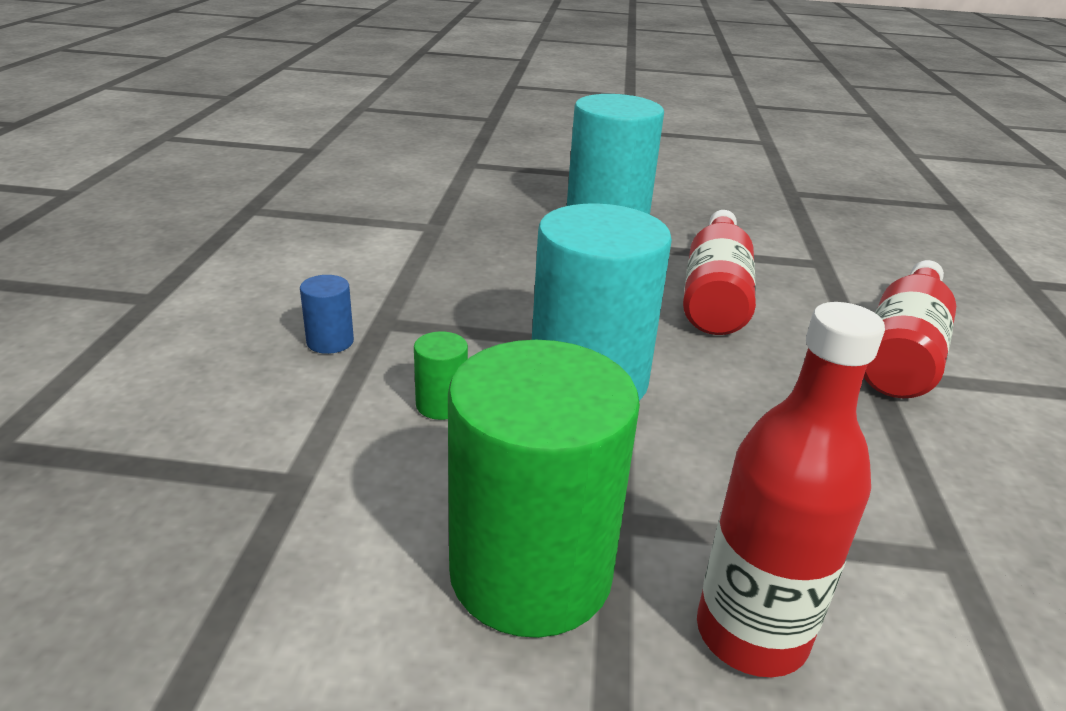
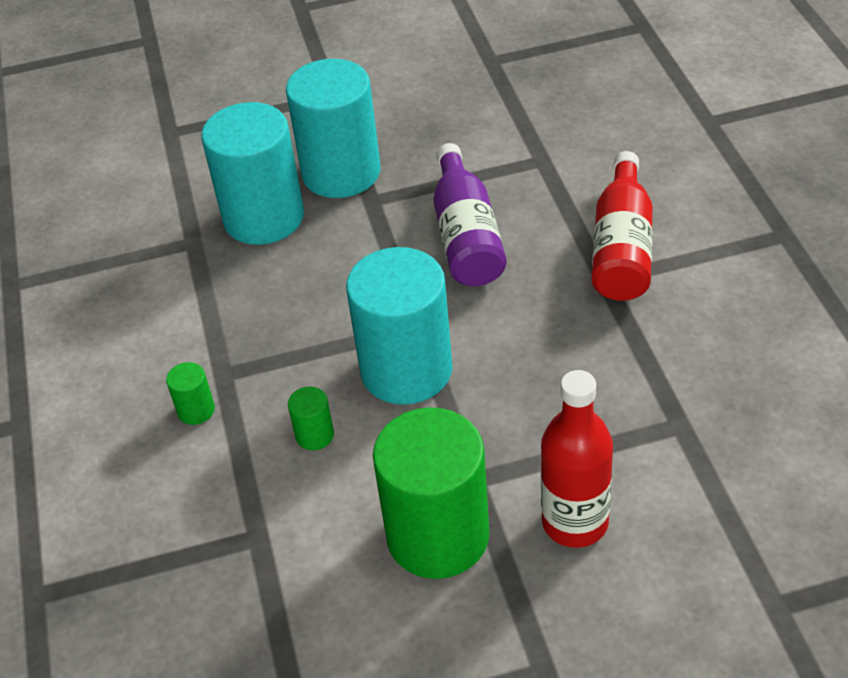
camera: 15 degrees left, 15 degrees up
blue cylinder [300,275,354,354] -> green cylinder [166,362,215,425]
red bottle [683,210,756,335] -> purple bottle [433,143,506,286]
none -> turquoise cylinder [202,102,304,245]

